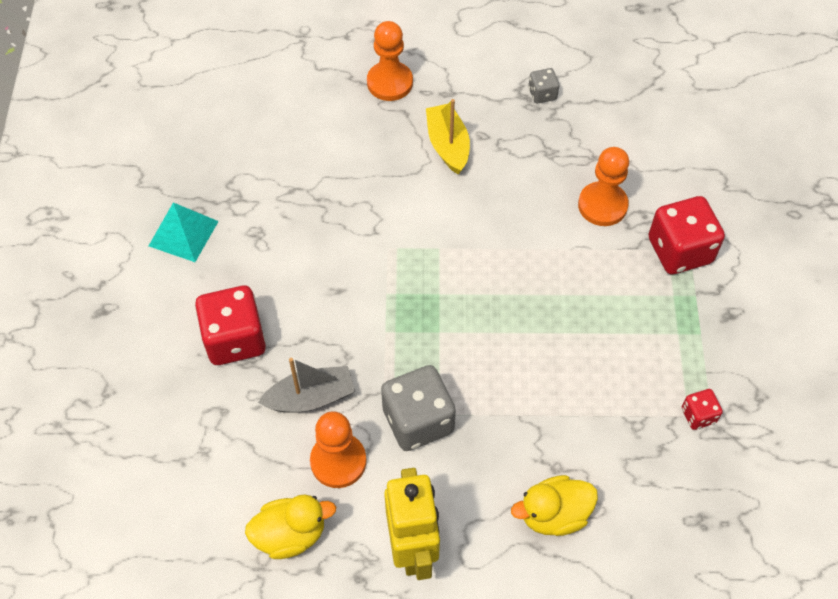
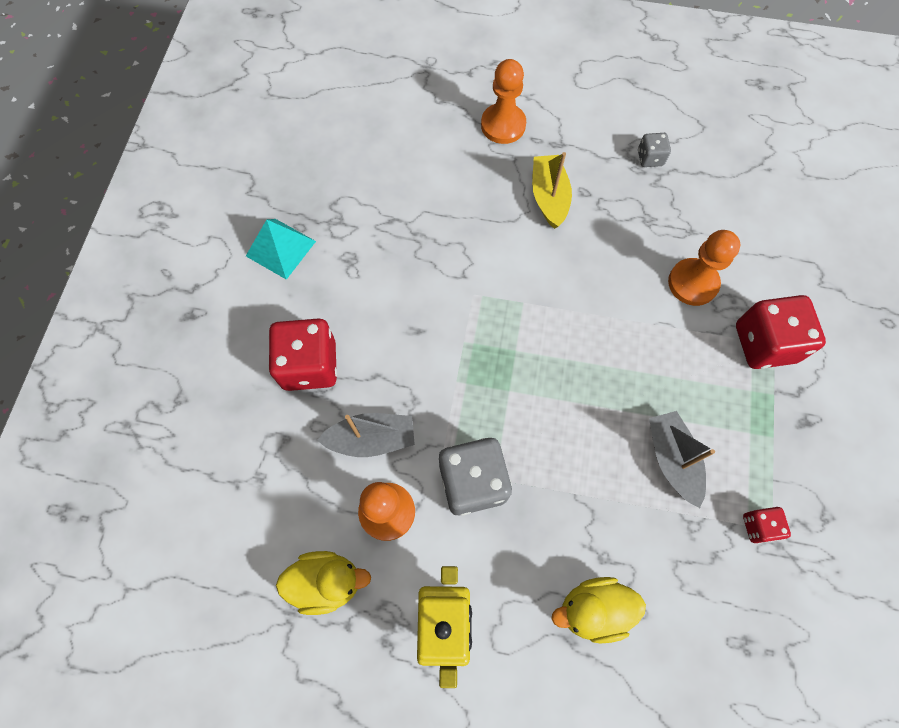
camera: 10 degrees right, 10 degrees up
none -> grey boat [649,411,715,508]

